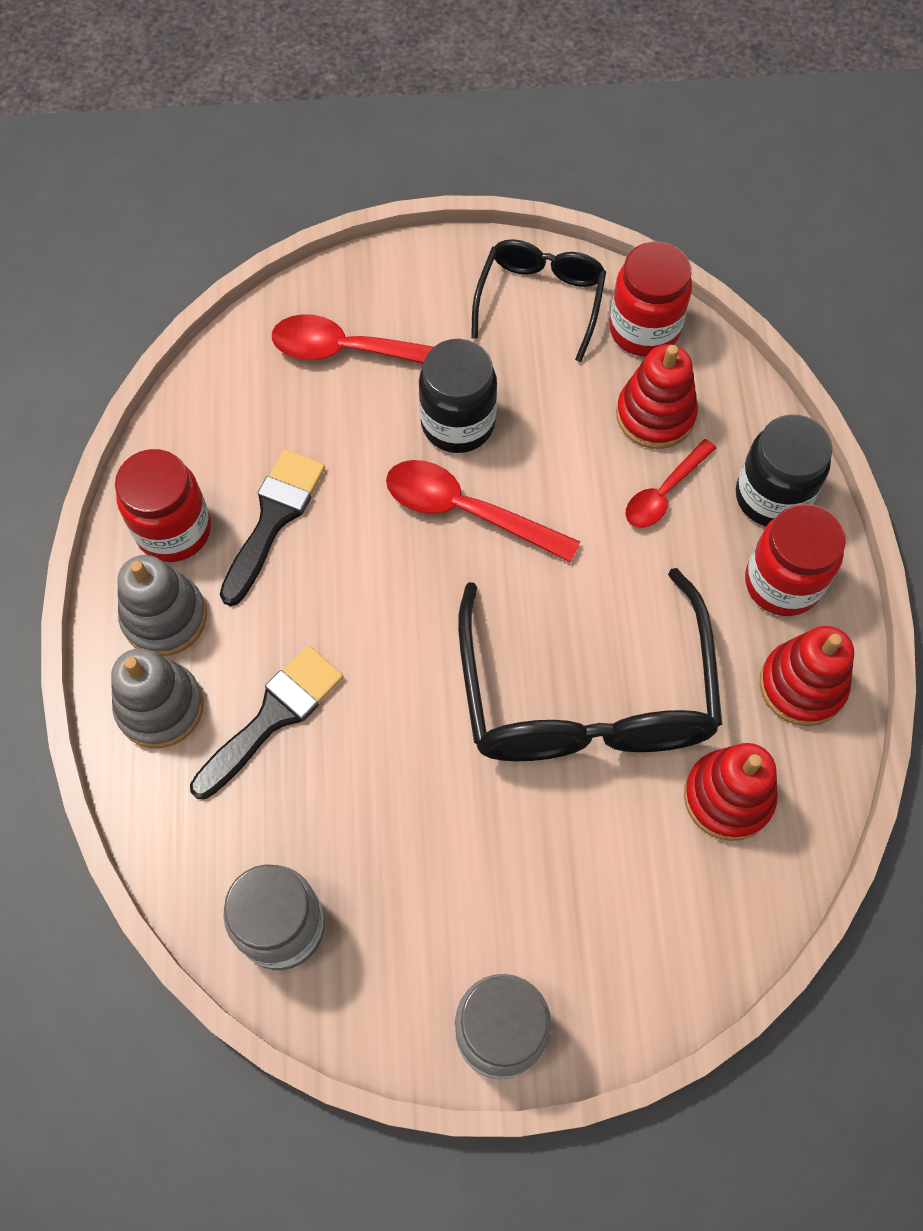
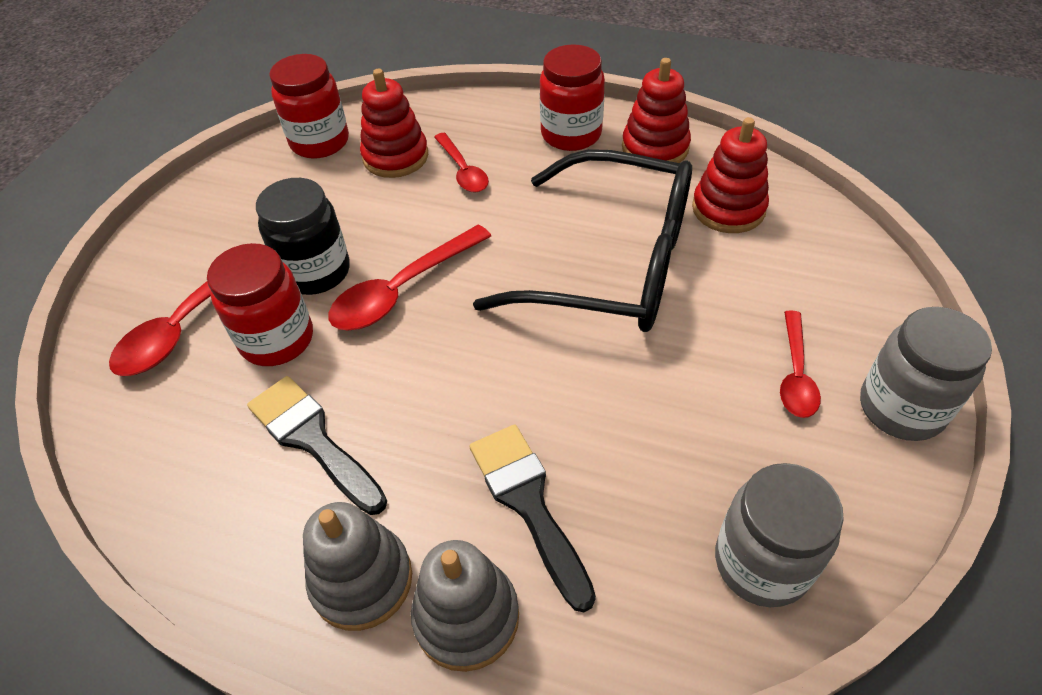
camera: 65 degrees left, 15 degrees down
red jar [115,449,211,562] -> red jar moved to [207,243,313,366]
black glasses [471,239,606,362] -> none
black jar [736,414,833,526] -> none
none -> red spoon [780,310,821,418]

